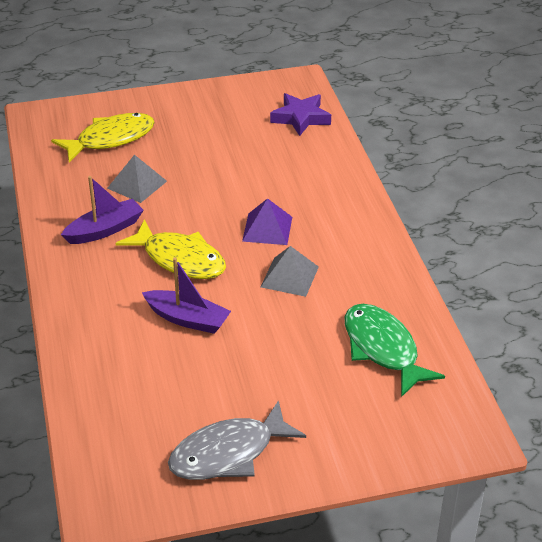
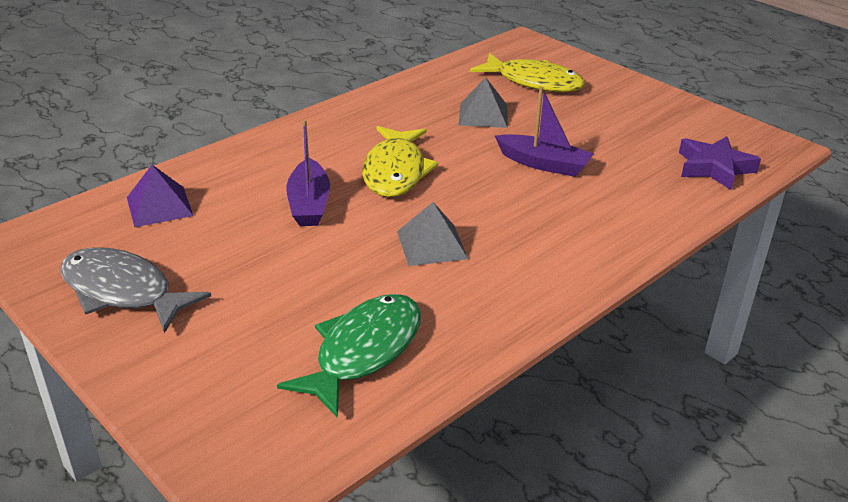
camera: 60 degrees right, 5 degrees down
purple boat [61,176,144,244] -> purple boat moved to [495,87,594,177]
purple pyramid [242,198,292,245] -> purple pyramid moved to [127,165,193,227]

